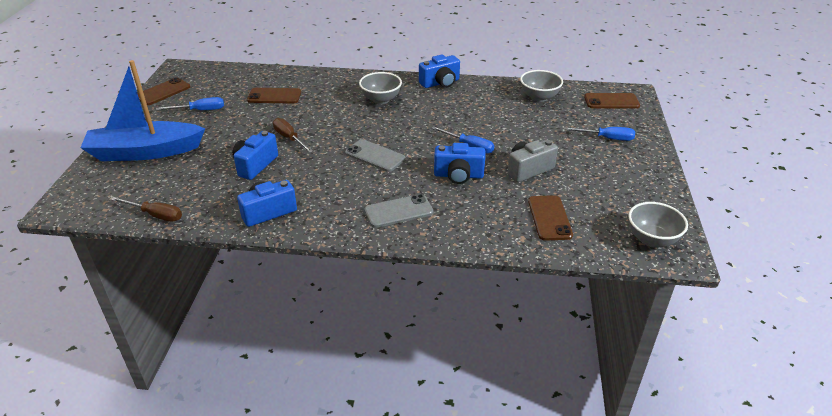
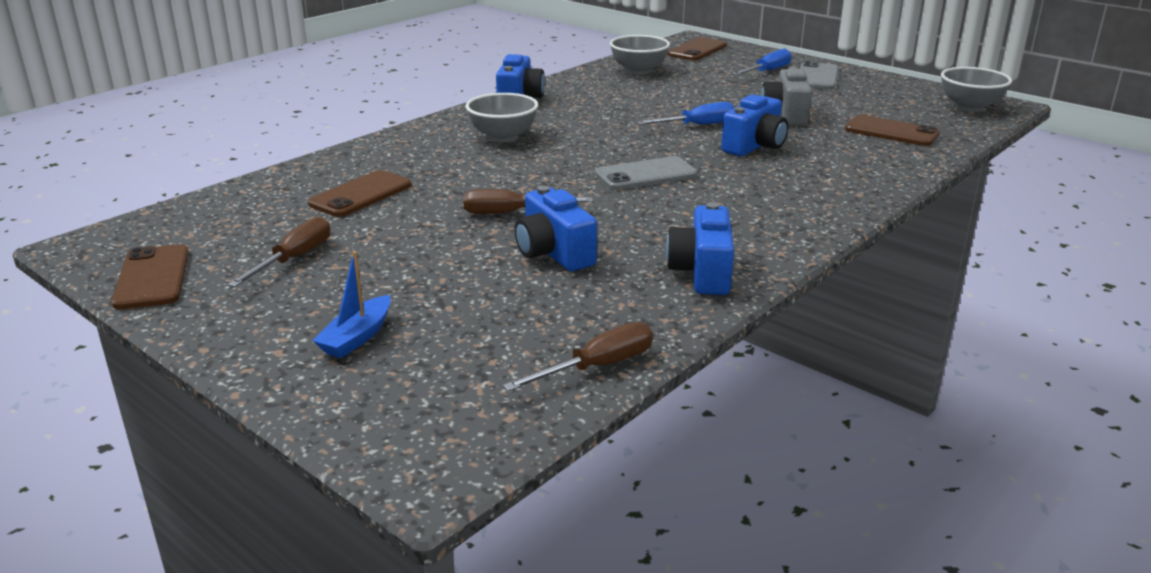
camera: 55 degrees left, 10 degrees down
blue boat [80,60,205,161] -> blue boat [313,251,391,358], size x0.40
blue screwdriver [156,97,224,110] -> brown screwdriver [228,217,330,287]
grey phone [364,194,433,228] -> grey phone moved to [800,61,838,89]

